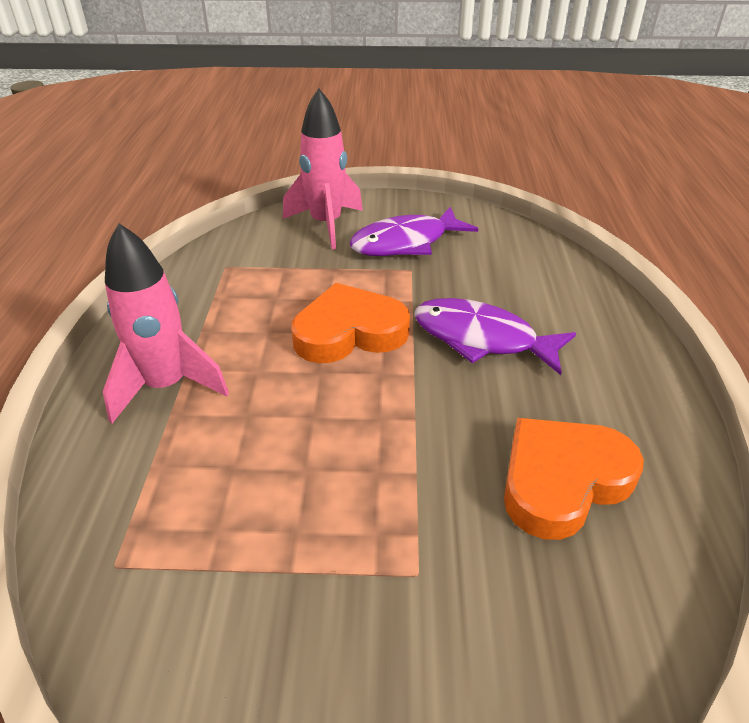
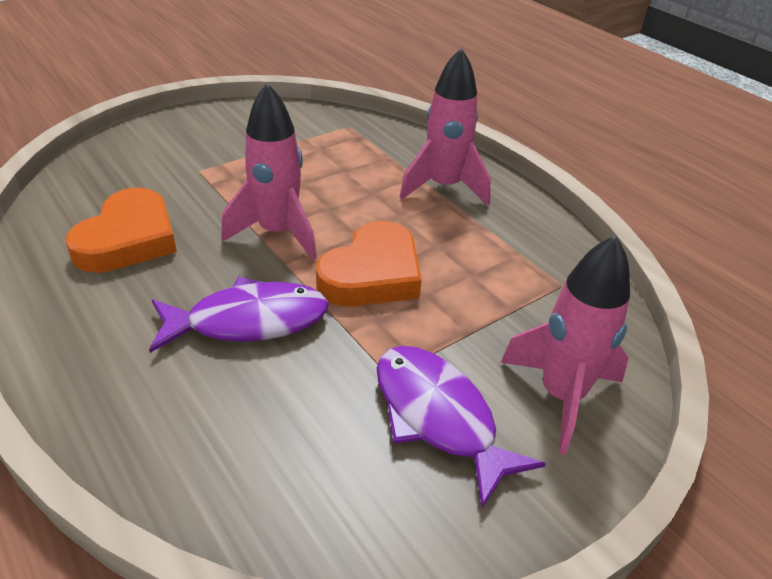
camera: 140 degrees right, 0 degrees up
purple fish [349,207,478,256] -> purple fish turned 60 degrees counterclockwise [376,346,546,508]
none -> pink rocket [221,83,317,260]

